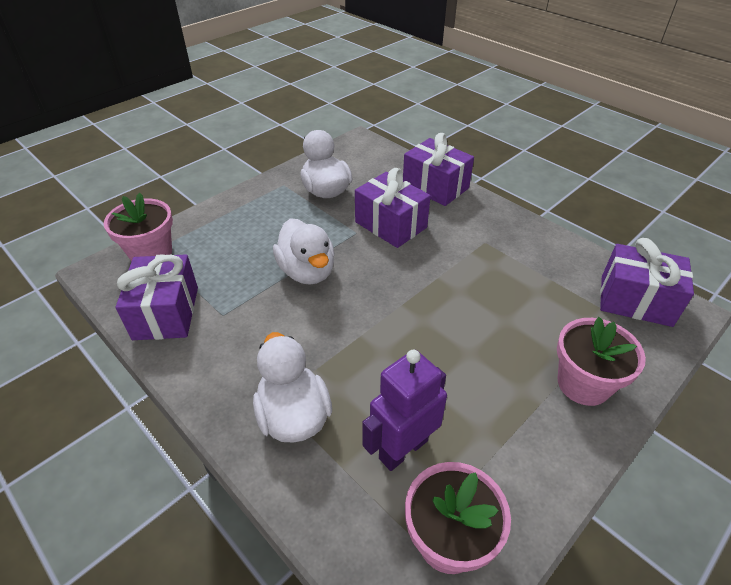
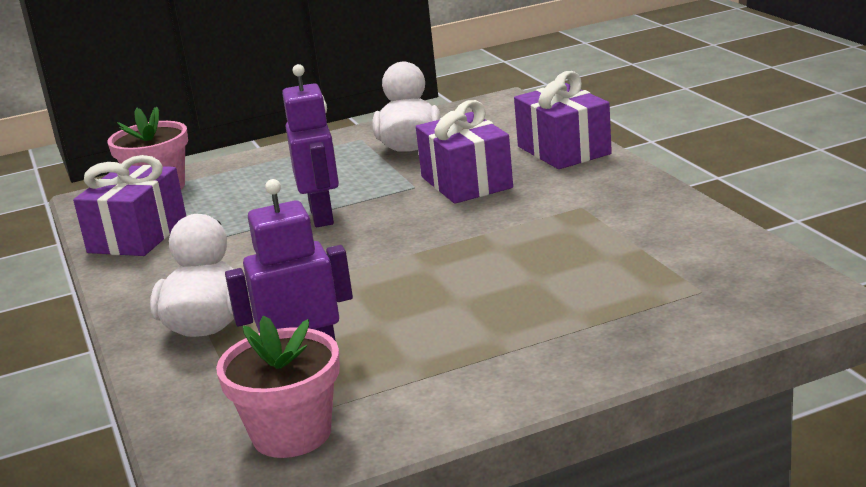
camera: 25 degrees right, 20 degrees down
white duck [273,218,335,285] -> purple robot [282,64,339,227]
pink flower pot [557,317,646,406] -> none
purple gift [600,238,694,327] -> none

